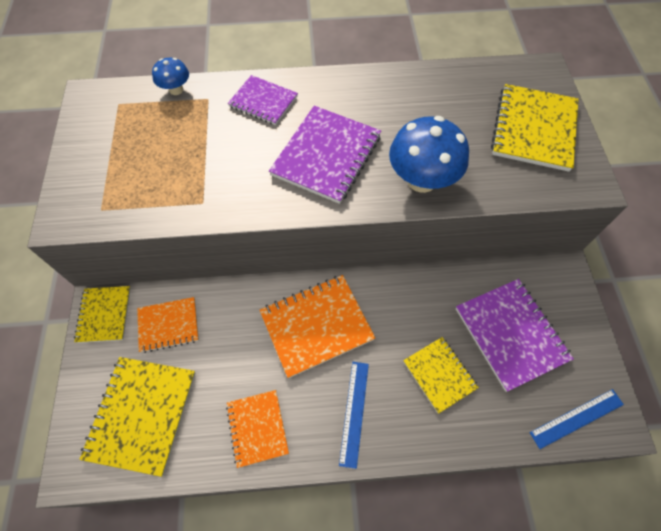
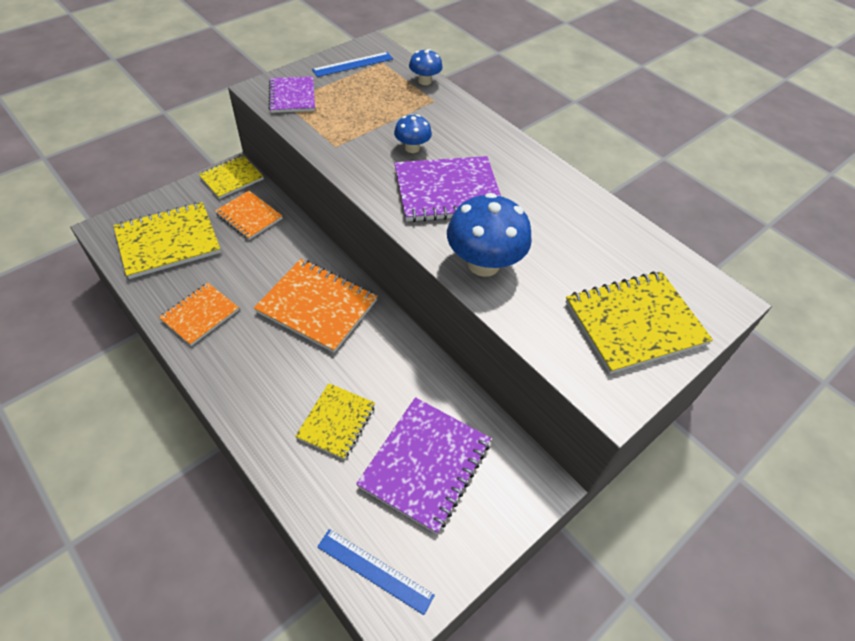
camera: 50 degrees right, 10 degrees down
purple notebook [228,75,298,125] -> purple notebook moved to [269,77,315,113]
blue ruler [339,362,369,469] -> blue ruler moved to [312,52,393,77]
none -> blue mushroom [394,114,432,153]

